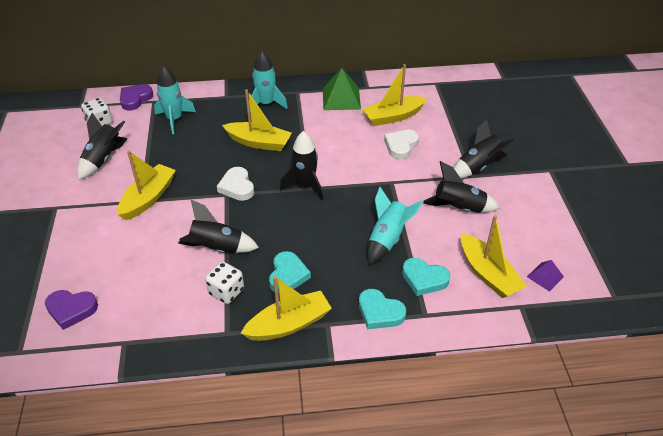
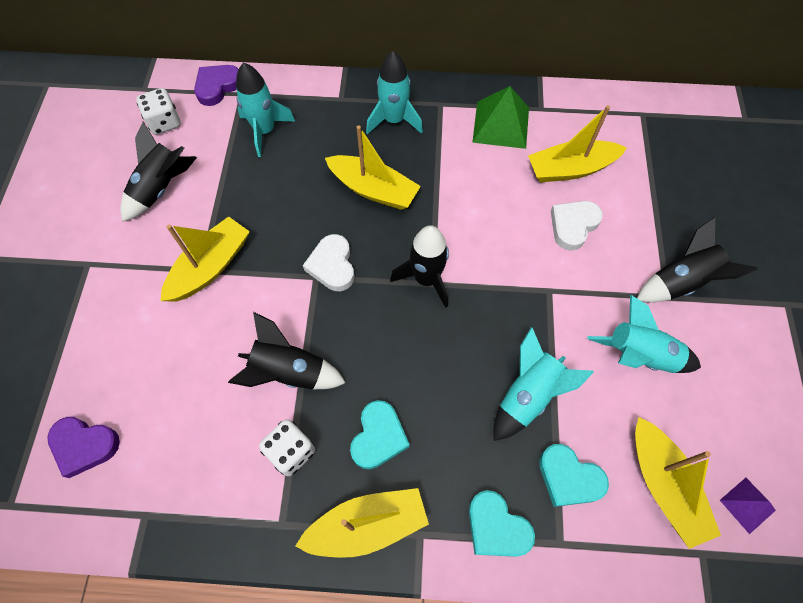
camera: 10 degrees right, 20 degrees up
black rocket [423,161,500,213] -> turquoise rocket [587,295,701,373]

